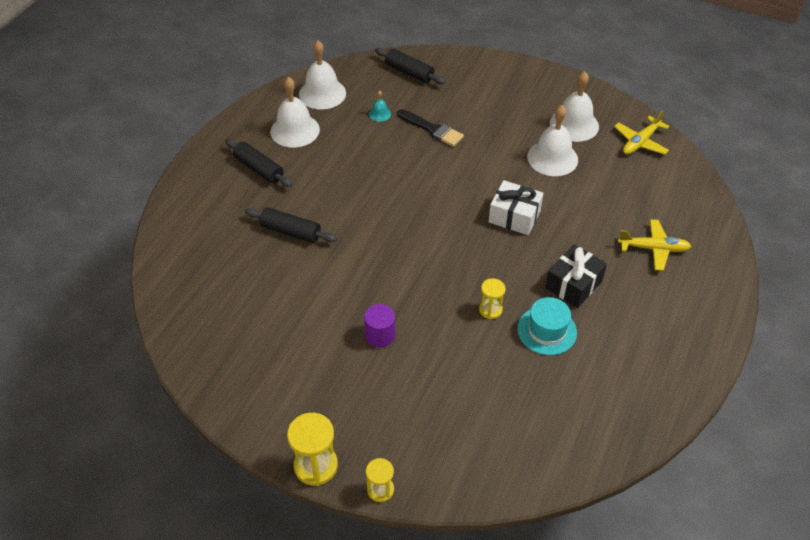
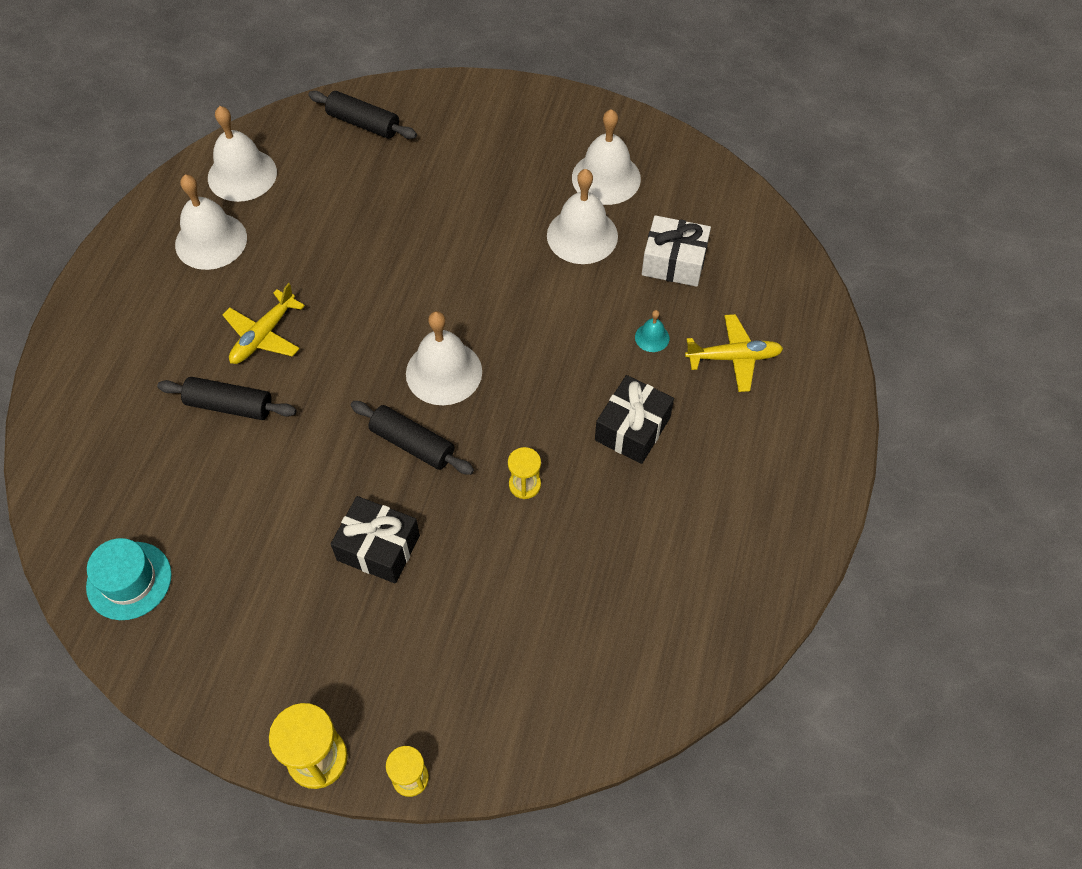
camera: 10 degrees left, 10 degrees up
black rolling pin [225,139,292,187] -> black rolling pin moved to [351,401,474,475]
purple cylinder [364,304,395,348] -> black gift [331,496,420,584]
turquoise bell [369,90,391,122] -> turquoise bell moved to [635,310,669,352]
black brush [397,109,464,147] -> none
white gift [489,180,544,235] -> white gift moved to [642,215,711,287]
turquoise hat [517,297,577,355] -> turquoise hat moved to [86,538,172,620]
yellow plane [614,110,670,155] -> yellow plane moved to [223,283,305,364]
none -> white bell [406,311,482,405]

